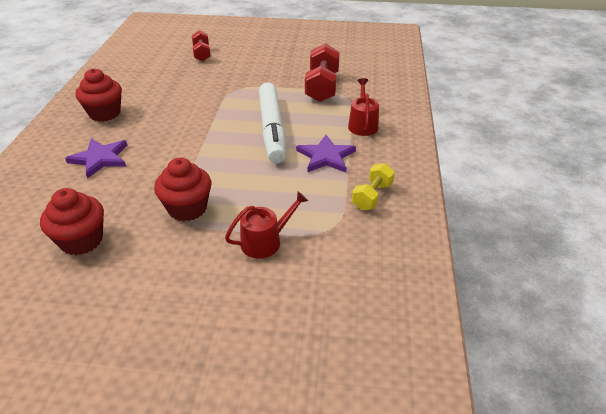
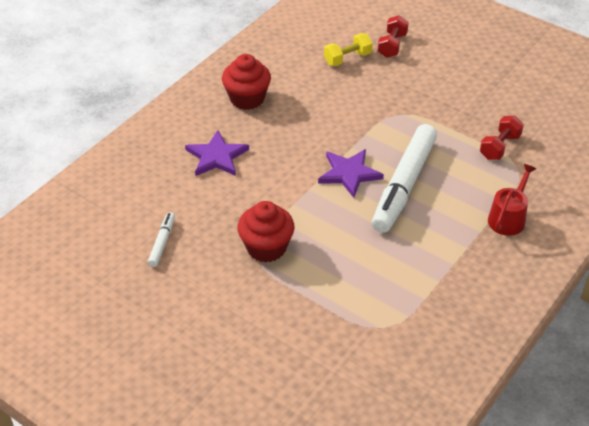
camera: 30 degrees right, 5 degrees up
red cupcake [40,188,104,255] -> white marker [148,212,175,267]
red watering can [225,192,308,259] -> none
purple star [296,135,356,173] -> purple star moved to [318,149,384,198]
red dumbbell [305,43,340,102] -> red dumbbell [480,116,524,160], size x0.61
yellow dumbbell [352,163,395,210] -> yellow dumbbell moved to [324,33,373,66]

